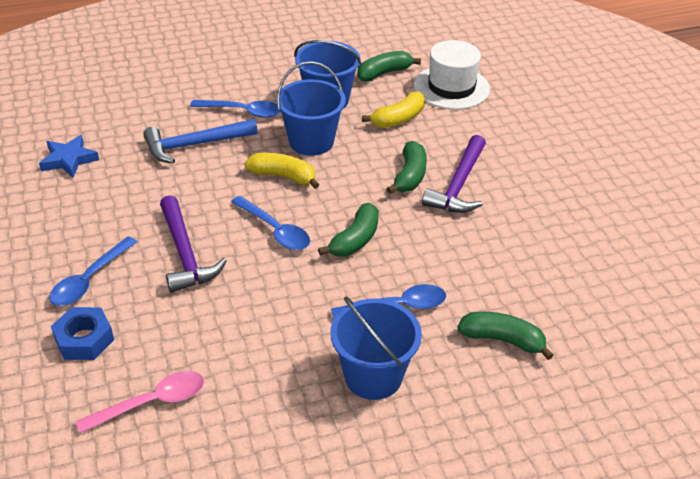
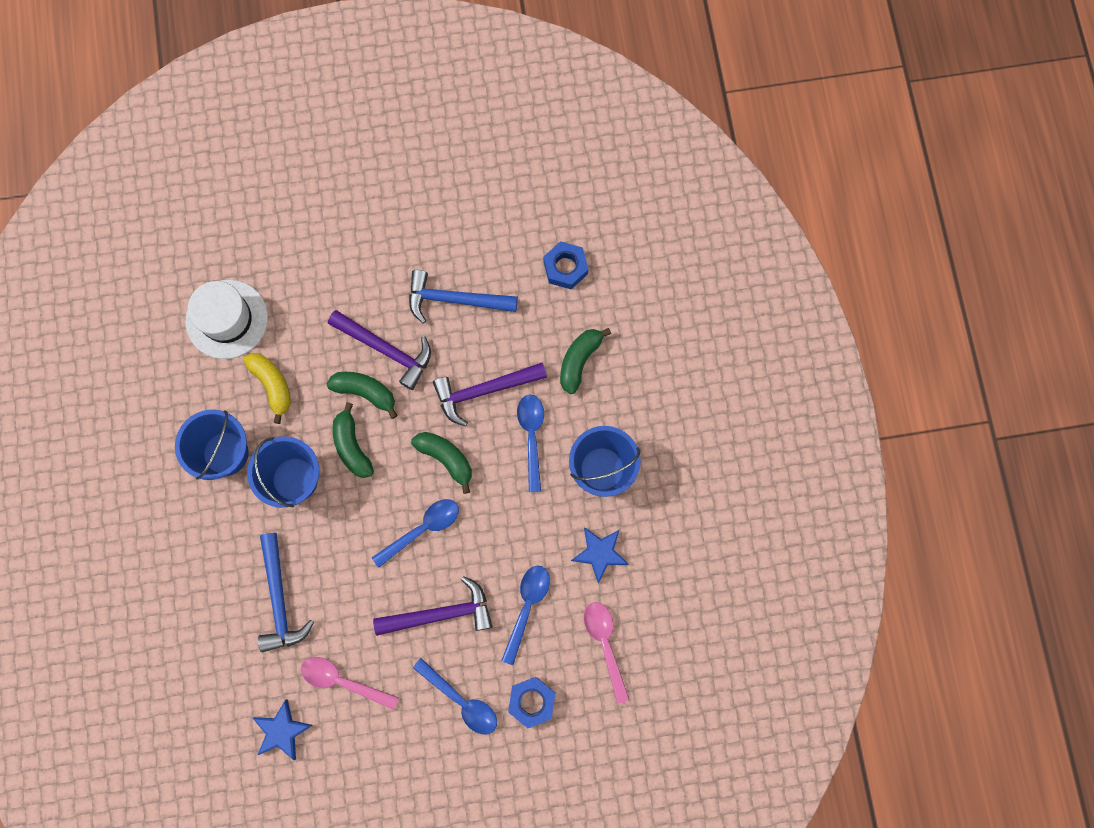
camera: 80 degrees left, 35 degrees up
blue spoon [190,100,281,118] -> blue spoon moved to [501,566,550,665]
yellow banana [245,153,319,189] -> none
green banana [357,51,421,82] -> green banana moved to [333,402,374,478]
none -> pink spoon [301,657,399,710]
none -> blue hammer [409,270,518,323]
none -> purple hammer [433,363,547,427]
none -> blue nut [543,241,589,289]
none -> blue star [571,527,629,584]

